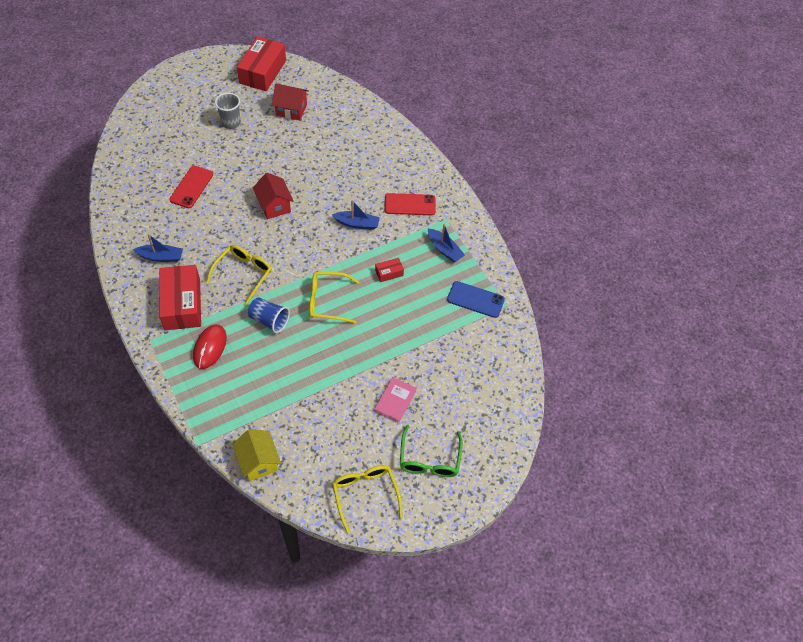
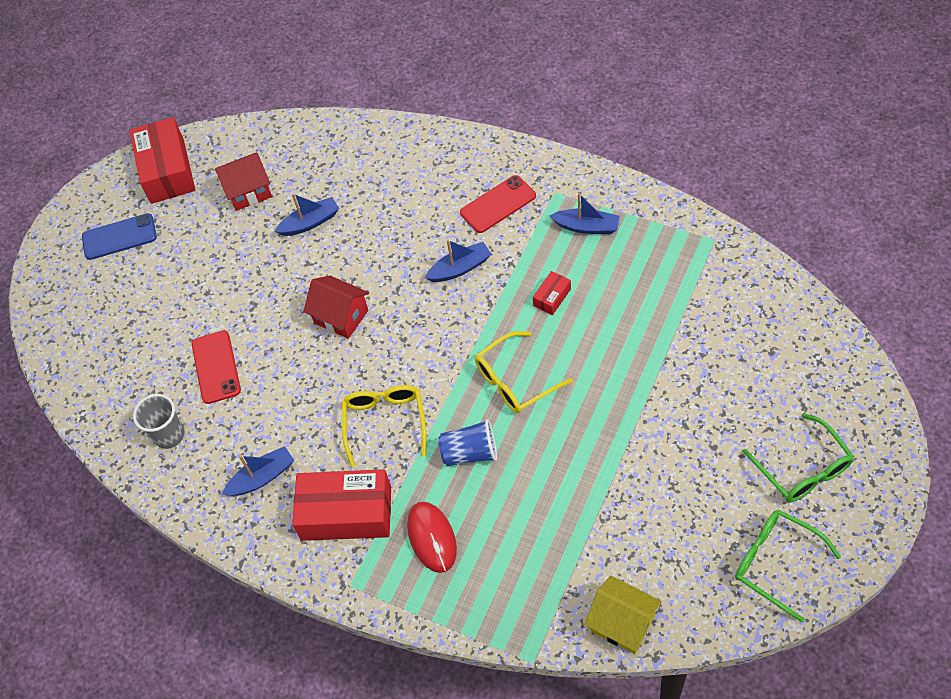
camera: 25 degrees left, 0 degrees up
red box [159,265,201,330] -> red box turned 45 degrees counterclockwise [292,469,391,541]
grey cup [215,93,241,129] -> grey cup moved to [133,394,185,449]
yellow glasses [332,465,403,534] -> green glasses [735,510,841,622]
pink book [374,377,417,423] -> none
blue phone [447,281,505,318] -> blue phone moved to [82,213,157,260]
none -> blue boat [274,193,339,236]

